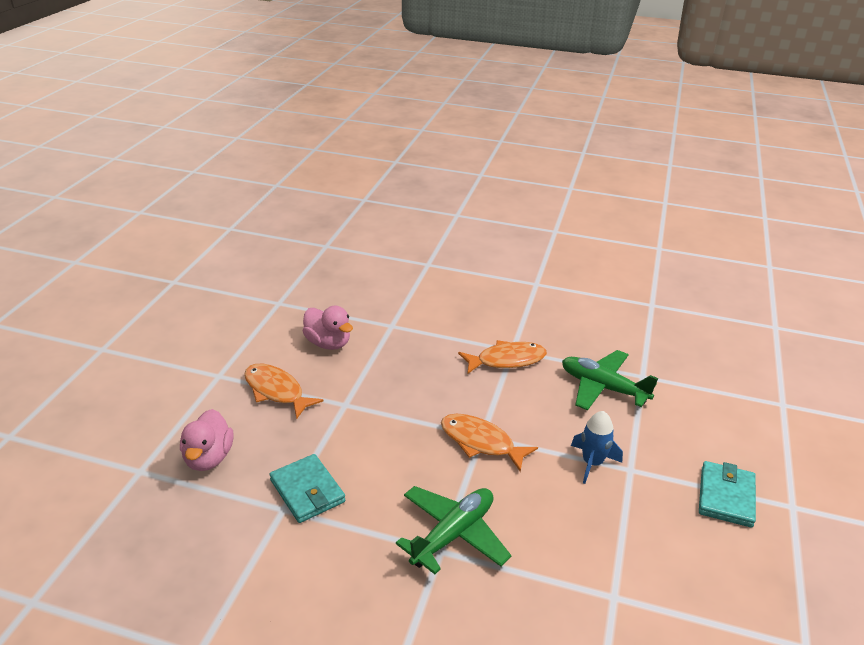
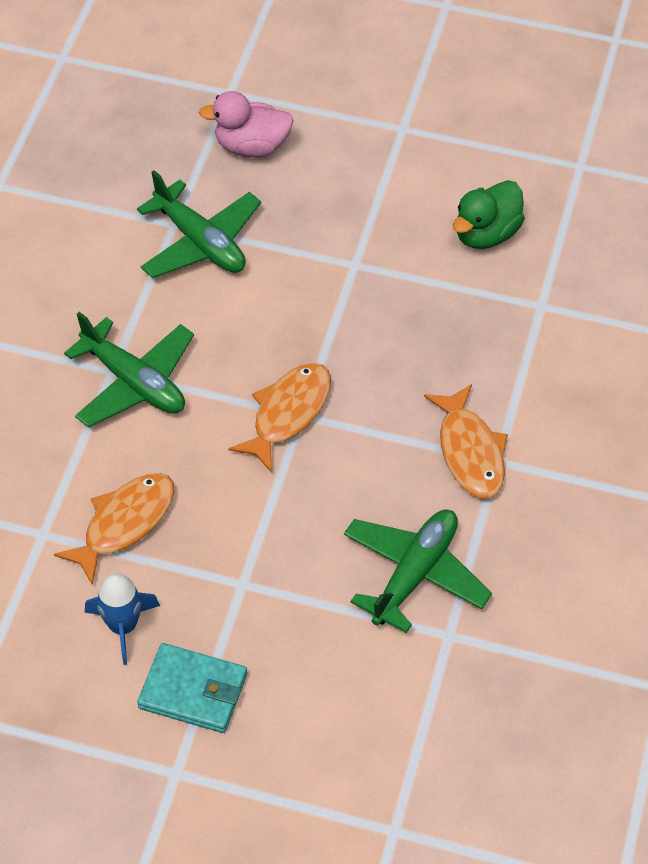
camera: 90 degrees right, 20 degrees up
orange fish [244,364,324,419] -> orange fish moved to [54,473,175,585]
turquoise wallet [270,454,345,523] -> green plane [137,170,261,278]
pink duck [303,306,353,350] -> green duck [453,180,525,249]
blue rocket [571,411,623,484] -> blue rocket moved to [85,573,160,665]

